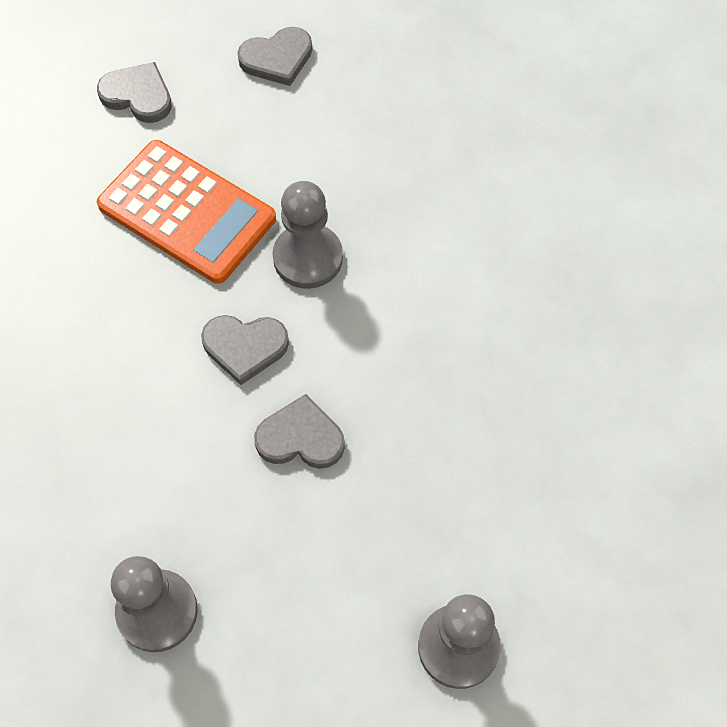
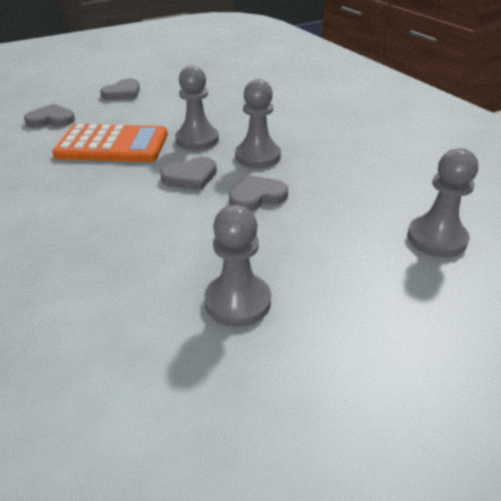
camera: 30 degrees left, 25 degrees down
none -> grey pawn [235,79,281,168]

